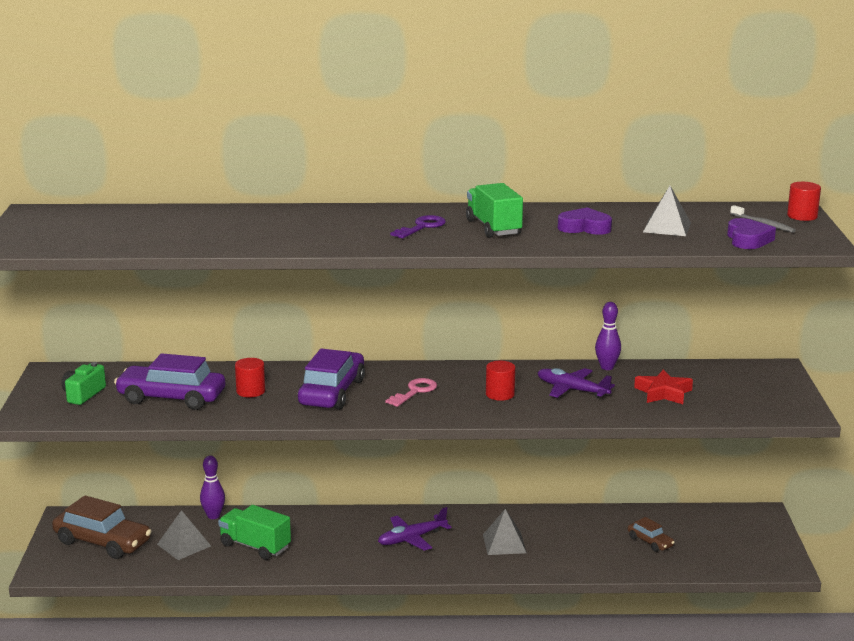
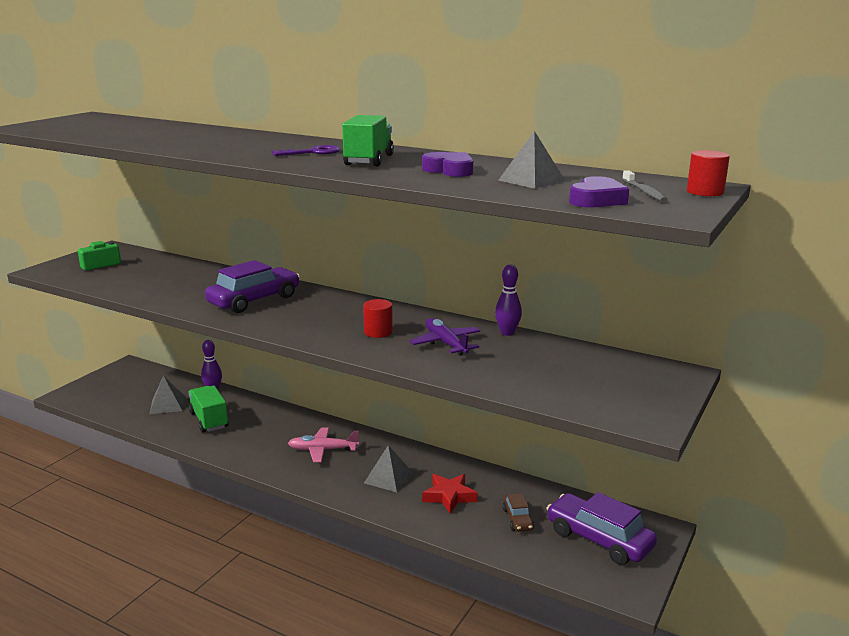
camera: 30 degrees right, 0 degrees up
brown car [52,495,152,559] -> none
purple car [114,353,225,410] -> purple car moved to [546,492,657,565]
red cylinder [235,358,265,397] -> none
purple plane [378,507,452,551] -> pink plane [288,427,359,462]
pink key [385,378,437,407] -> none
red star [634,369,693,404] -> red star moved to [422,474,478,514]

